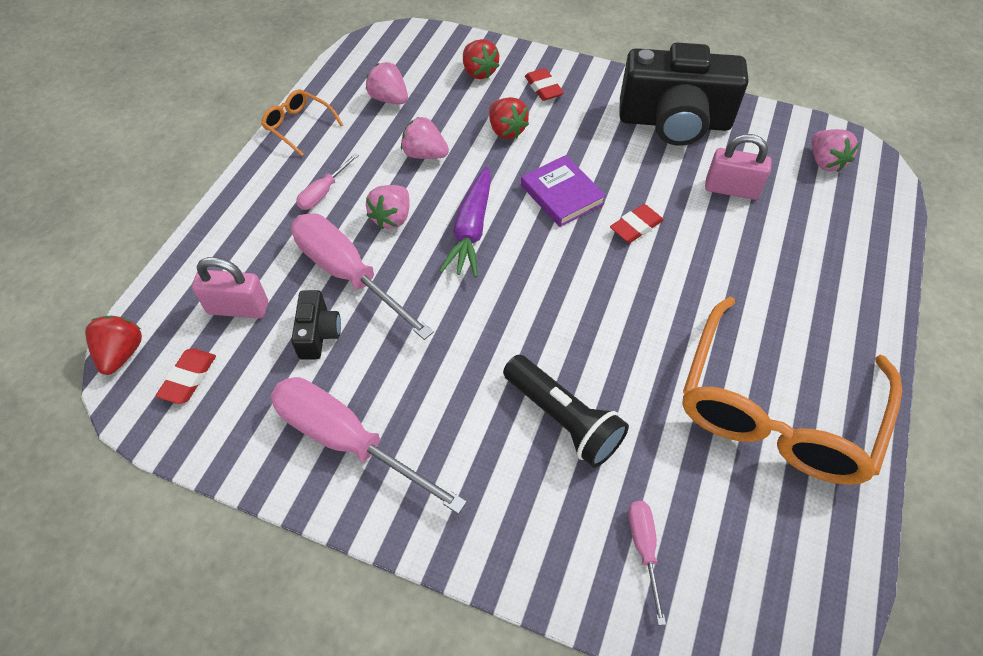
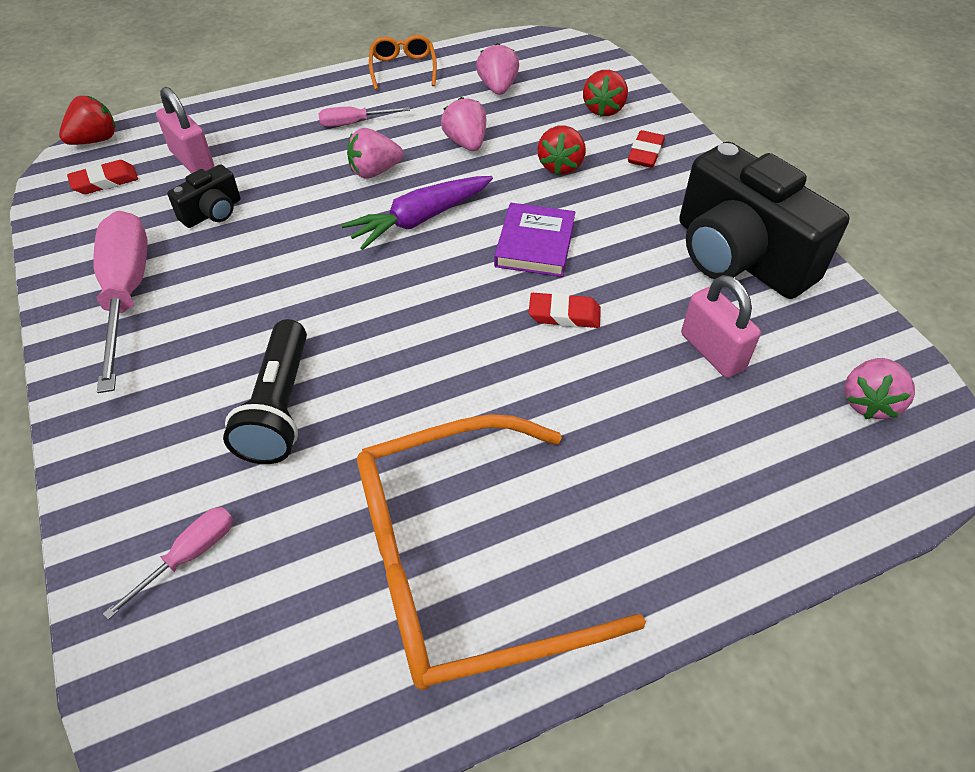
camera: 45 degrees right, 5 degrees down
pink screwdriver [291,213,434,340] -> none

